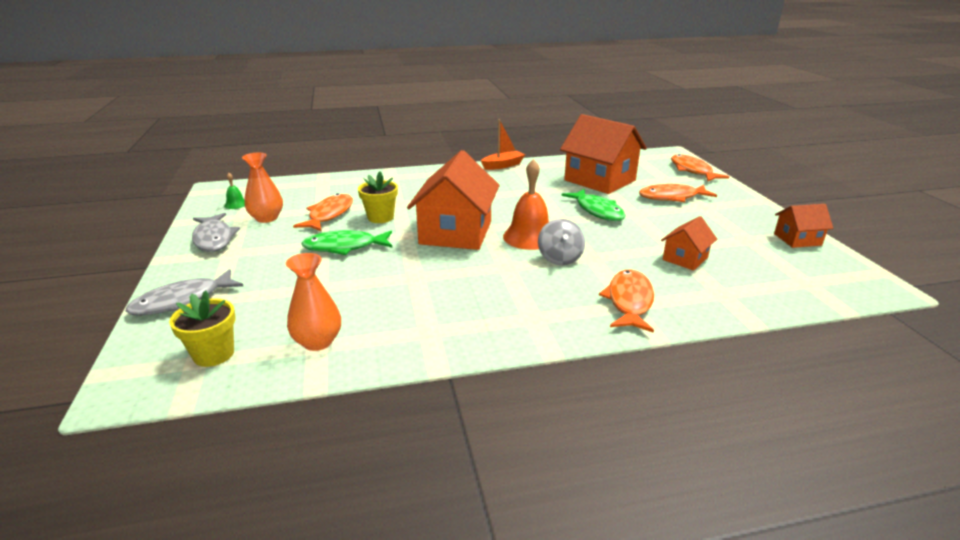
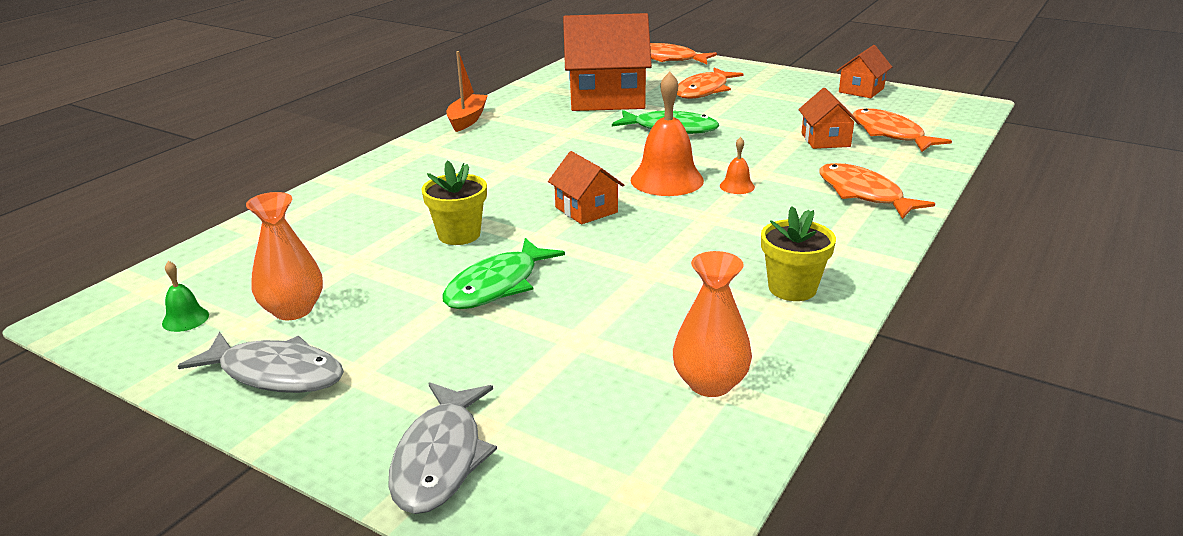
camera: 45 degrees left, 0 degrees up
yellow flower pot [169,290,236,367] -> yellow flower pot moved to [761,206,836,301]
orange fish [293,193,353,231] -> orange fish moved to [853,108,952,152]
orange house [407,150,500,250] -> orange house [548,151,624,224], size x0.50
grey spinning top [538,219,585,265] -> orange bell [720,137,755,194]

